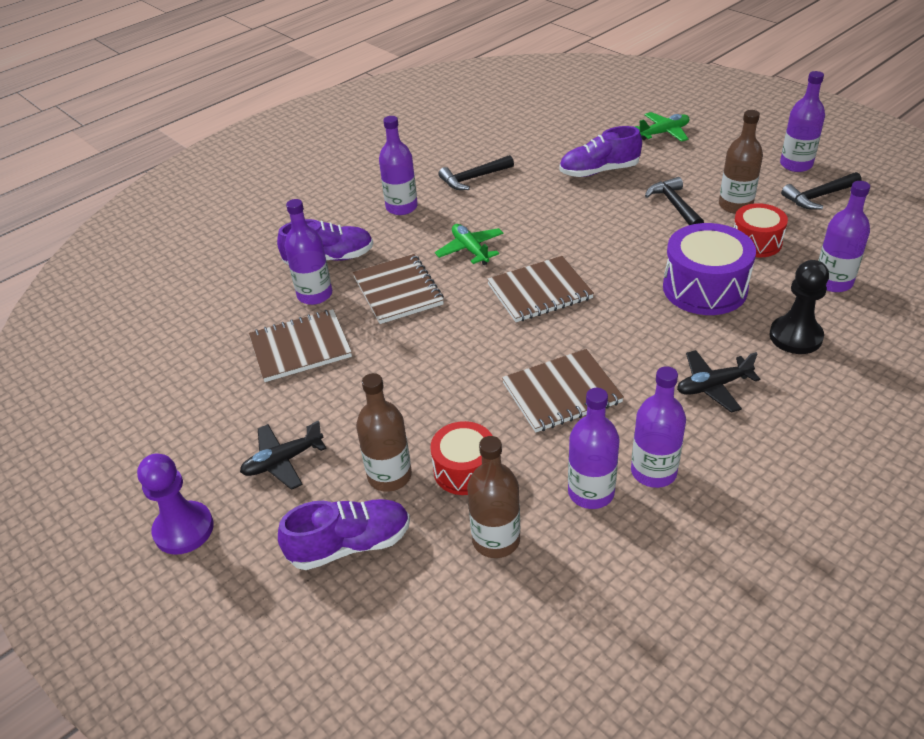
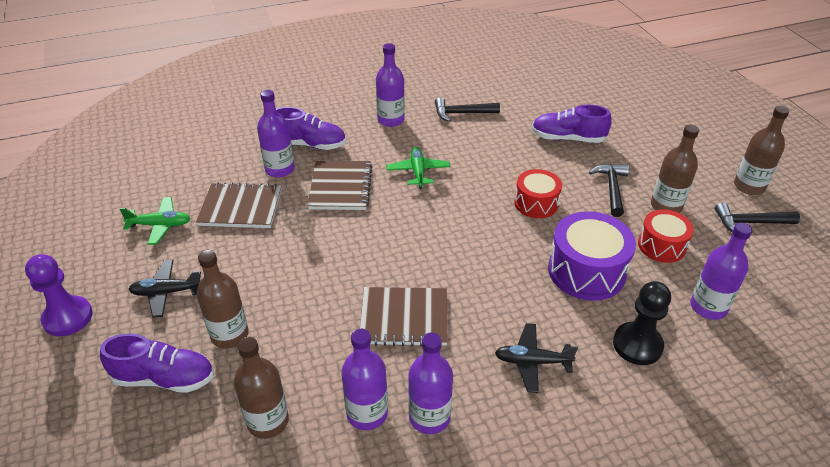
camera: 20 degrees right, 0 degrees up
red drum [430,421,493,495] -> red drum moved to [514,169,562,218]
brown notebook [487,256,594,322] -> none
green plane [635,112,689,142] -> green plane moved to [120,197,190,245]
purple bottle [780,71,825,172] -> brown bottle [734,106,789,195]

